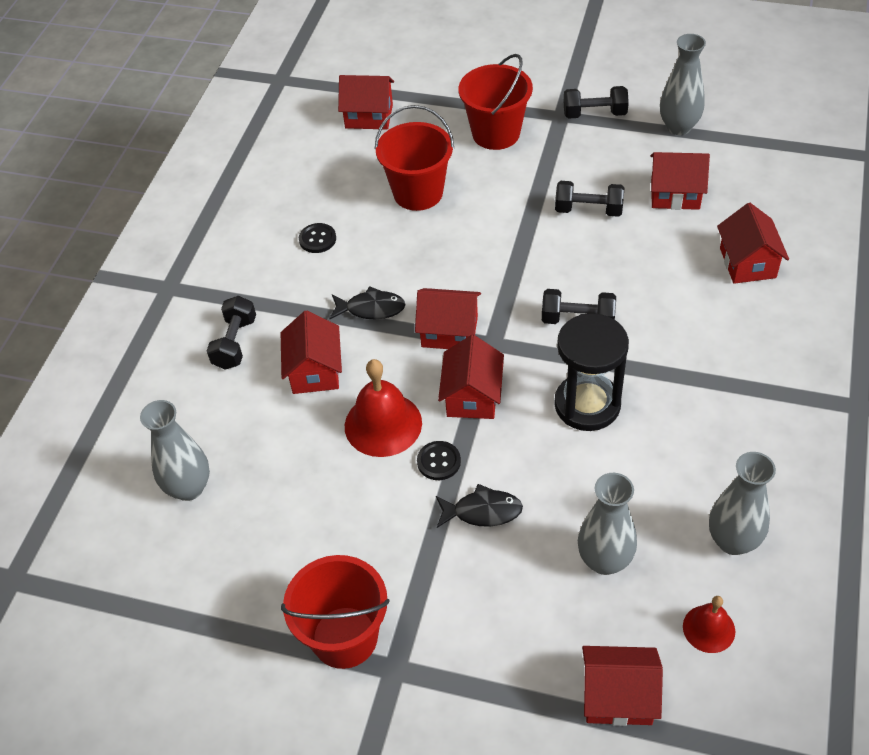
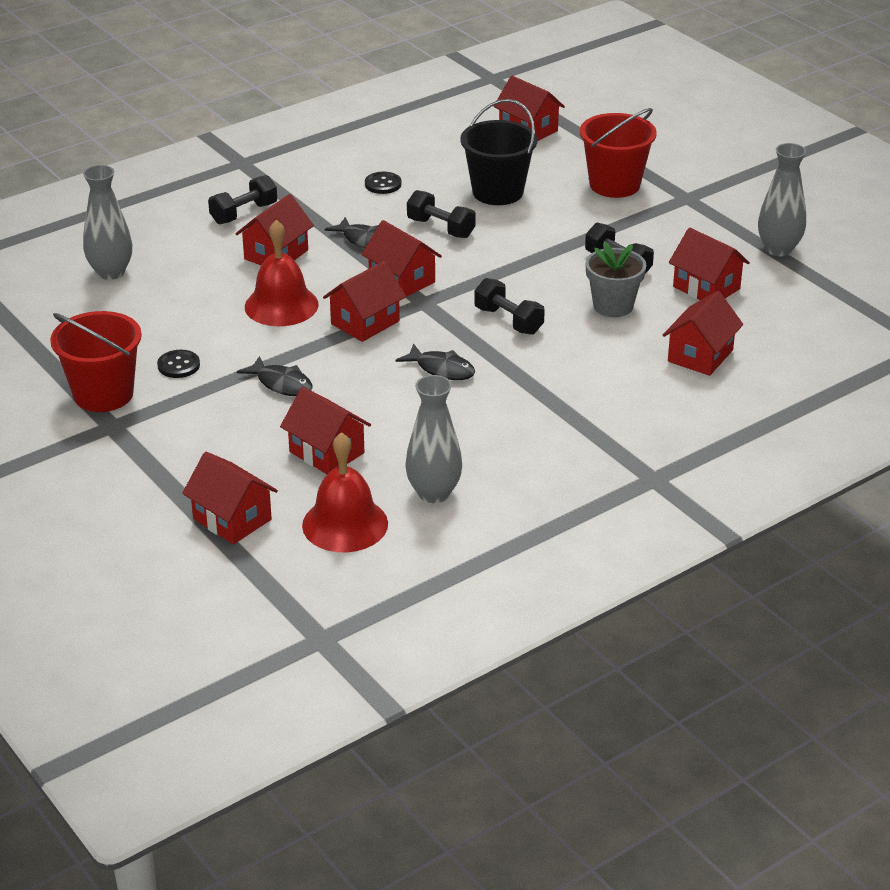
camera: 35 degrees right, 15 degrees down
red bucket [375,105,454,211] -> black bucket [460,99,538,205]
black button [417,441,461,480] -> black button moved to [157,350,200,378]
black hourglass [554,313,629,431] -> black fish [396,343,475,380]
black dumbbell [564,86,629,118] -> black dumbbell moved to [407,190,476,238]
grey vase [578,473,637,575] -> red house [280,387,371,474]
red bell [683,596,735,653] -> red bell [302,432,388,552], size x1.74
none -> grey flower pot [585,241,646,317]

